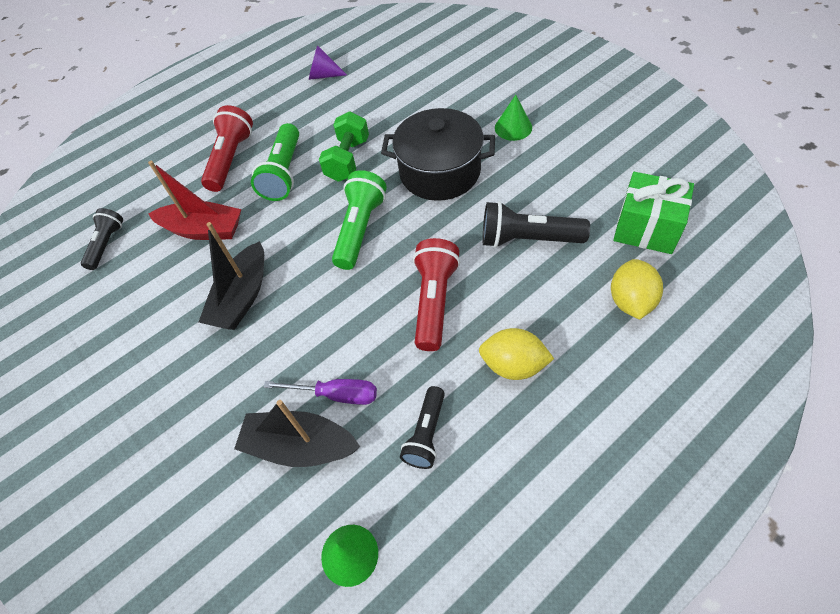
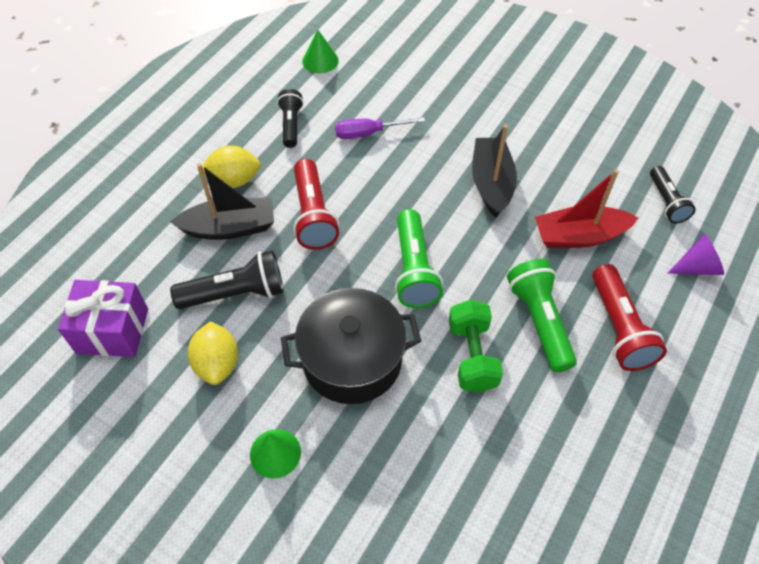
camera: 155 degrees right, 0 degrees up
black boat [234,400,360,467] -> black boat moved to [170,163,274,240]
purple cone [309,45,347,80] -> purple cone moved to [668,234,724,275]
yellow lemon [611,259,663,320] -> yellow lemon moved to [187,321,238,385]
green gift [613,172,694,254] -> purple gift [58,280,148,357]

